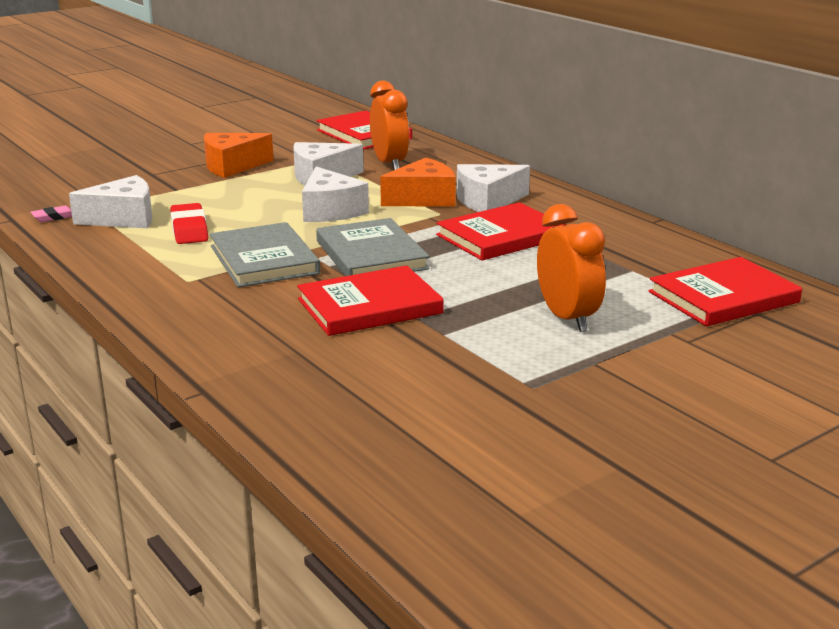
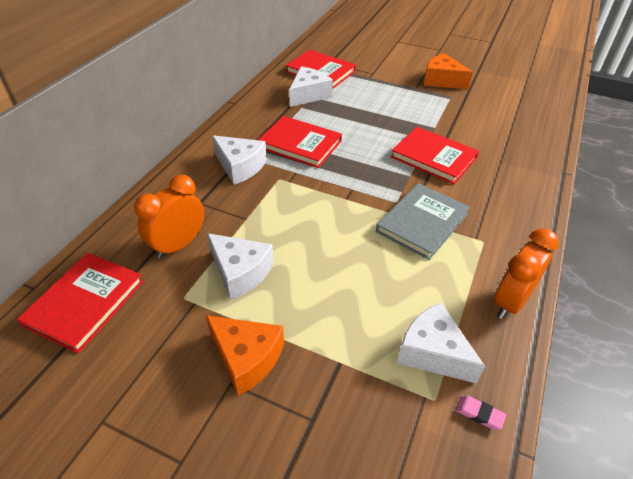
camera: 120 degrees left, 20 degrees up
red eraser [170,203,208,244] -> none
white cheese [302,167,369,222] -> white cheese moved to [289,67,333,107]
grey book [316,218,429,276] -> none
orange cheese [380,158,456,207] -> orange cheese moved to [424,53,473,89]
orange clock [537,204,606,332] -> orange clock moved to [494,228,559,319]

